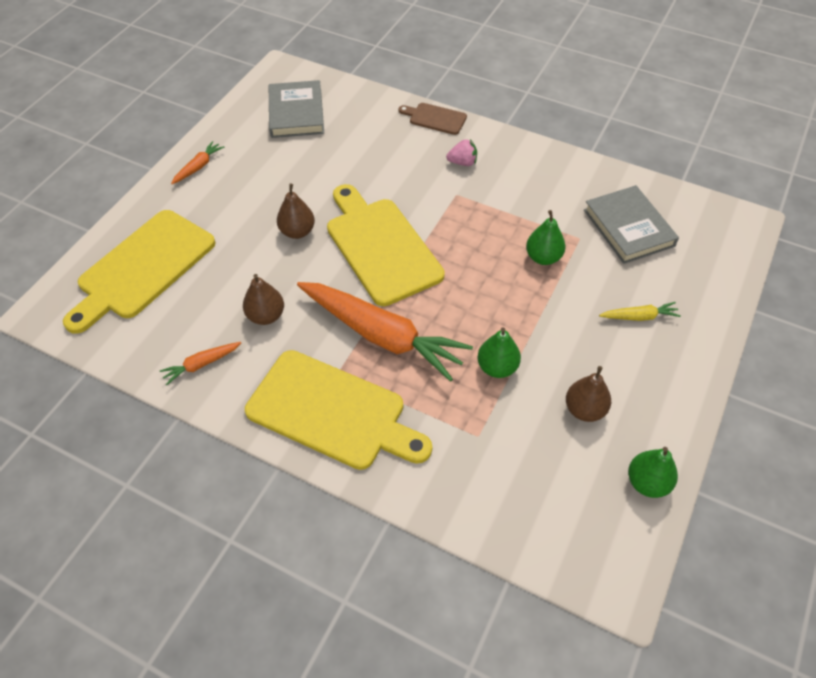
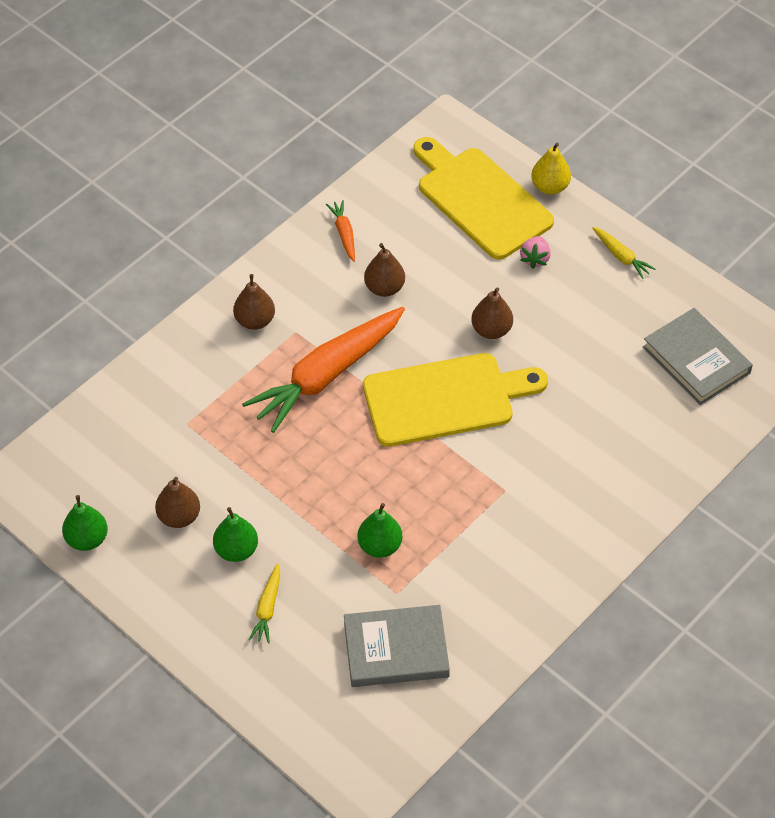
camera: 105 degrees right, 0 degrees up
orange carrot [171,141,224,184] -> yellow carrot [592,227,655,279]
yellow cutting board [245,350,432,470] -> brown pear [233,274,275,330]
grey book [269,80,324,138] -> grey book turned 45 degrees clockwise [643,308,753,405]
brown cutting board [398,103,467,135] -> none
pink strawberry [446,139,477,166] -> pink strawberry moved to [520,236,551,269]
green pear [477,327,521,378] -> green pear moved to [213,507,258,562]
none -> yellow pear [531,143,571,195]

